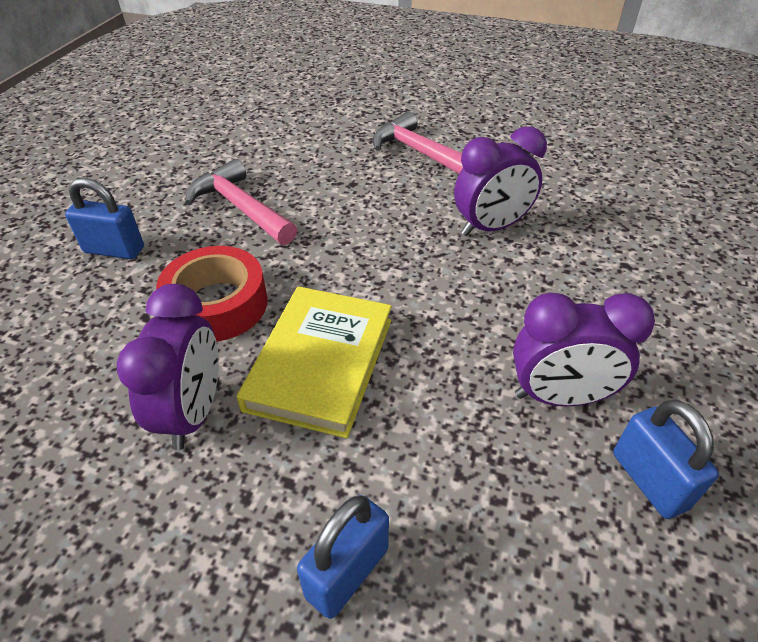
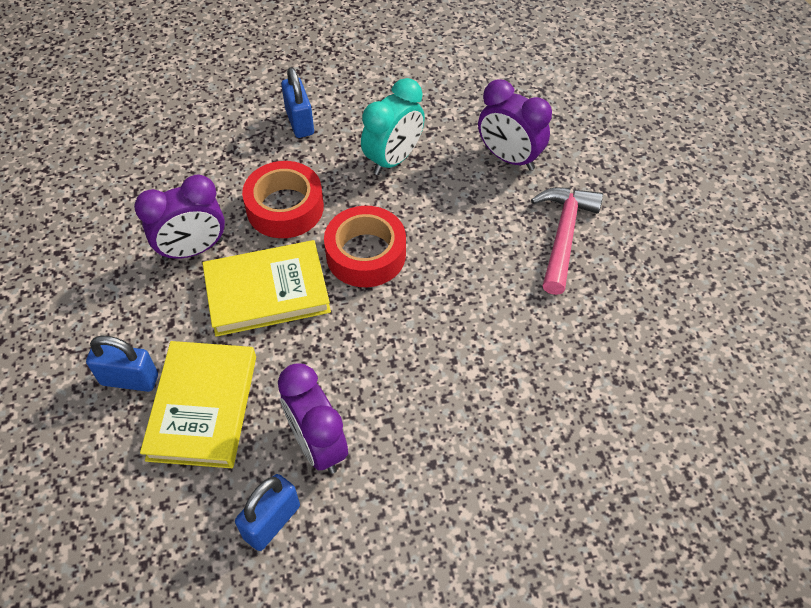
camera: 60 degrees right, 10 degrees up
pink hammer [185,159,297,245] -> turquoise clock [361,78,425,175]
purple clock [454,126,547,236] -> purple clock moved to [478,79,552,171]
none -> yellow book [140,341,256,468]
none -> red tape [324,206,406,287]

